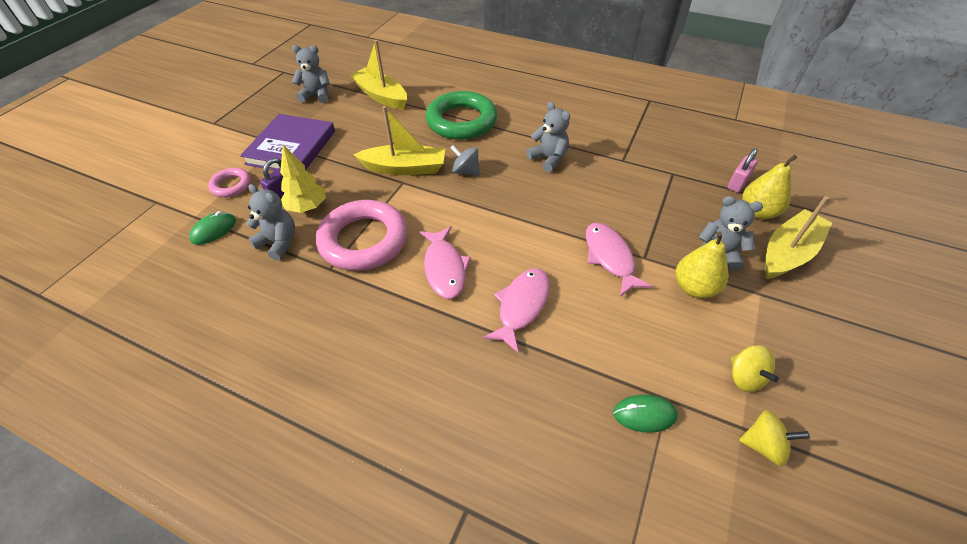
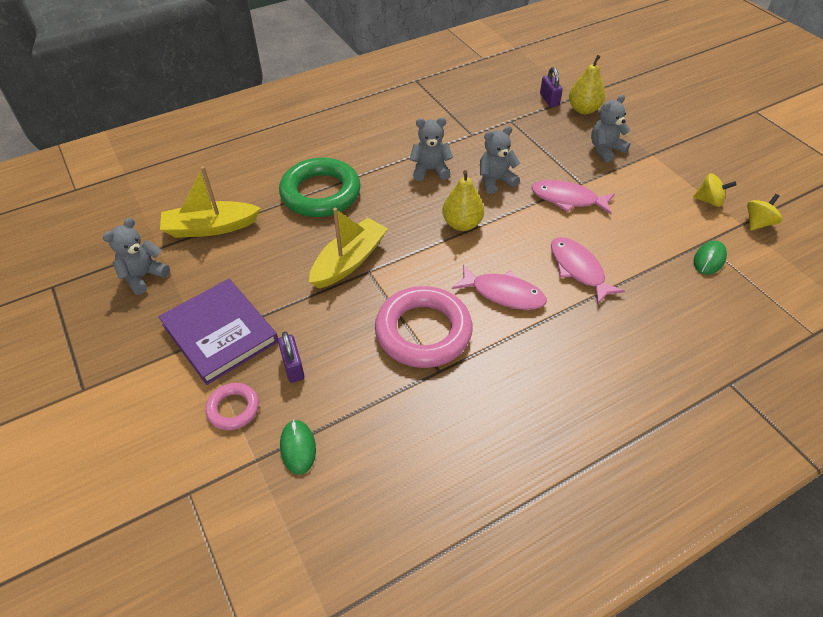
camera: 55 degrees left, 0 degrees up
grey teddy bear [246,184,295,260] -> grey teddy bear moved to [480,126,520,194]
yellow tree [280,145,326,213] -> none
grey spinning top [450,145,480,176] -> none
yellow pear [675,231,728,298] -> yellow pear moved to [442,170,484,231]
pink padlock [727,148,758,193] -> purple padlock [540,67,563,107]
yellow boat [765,196,832,279] -> none

